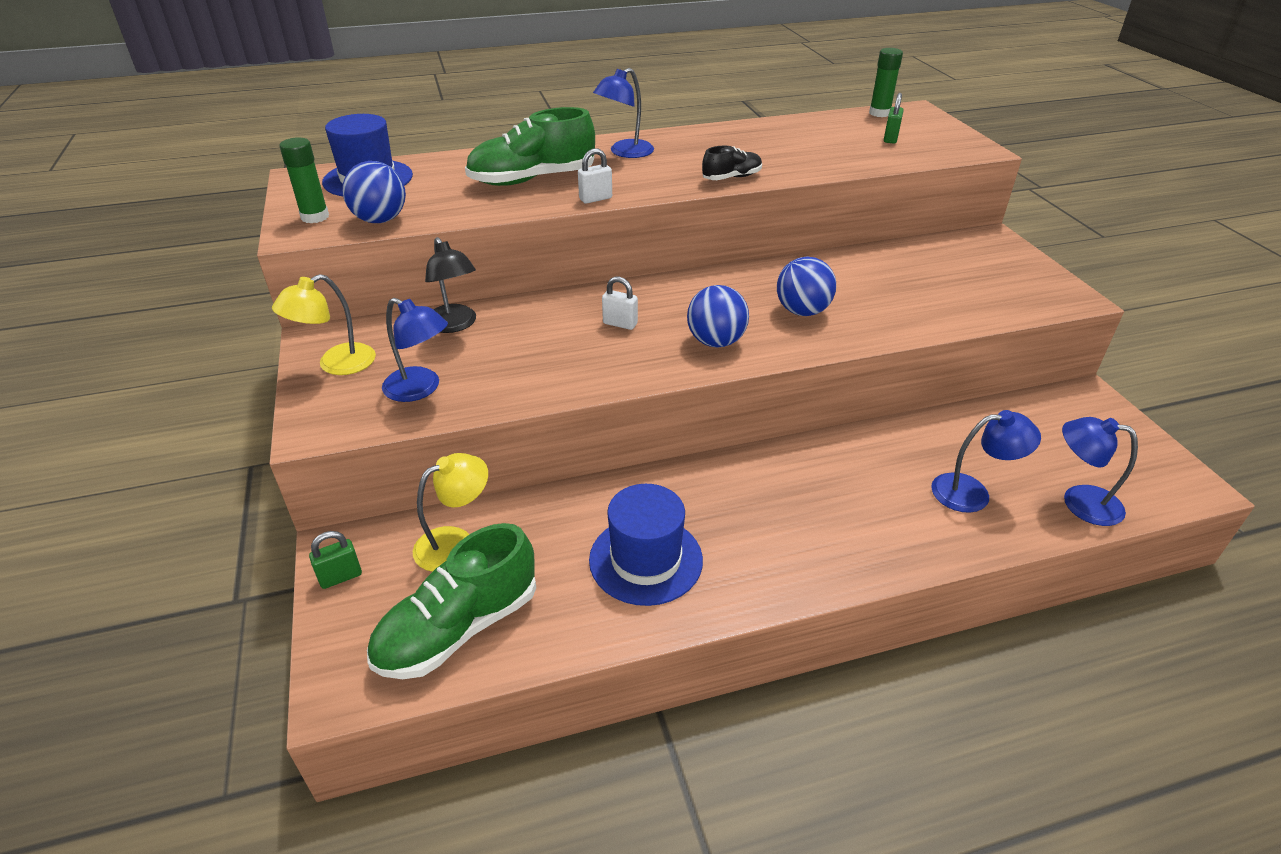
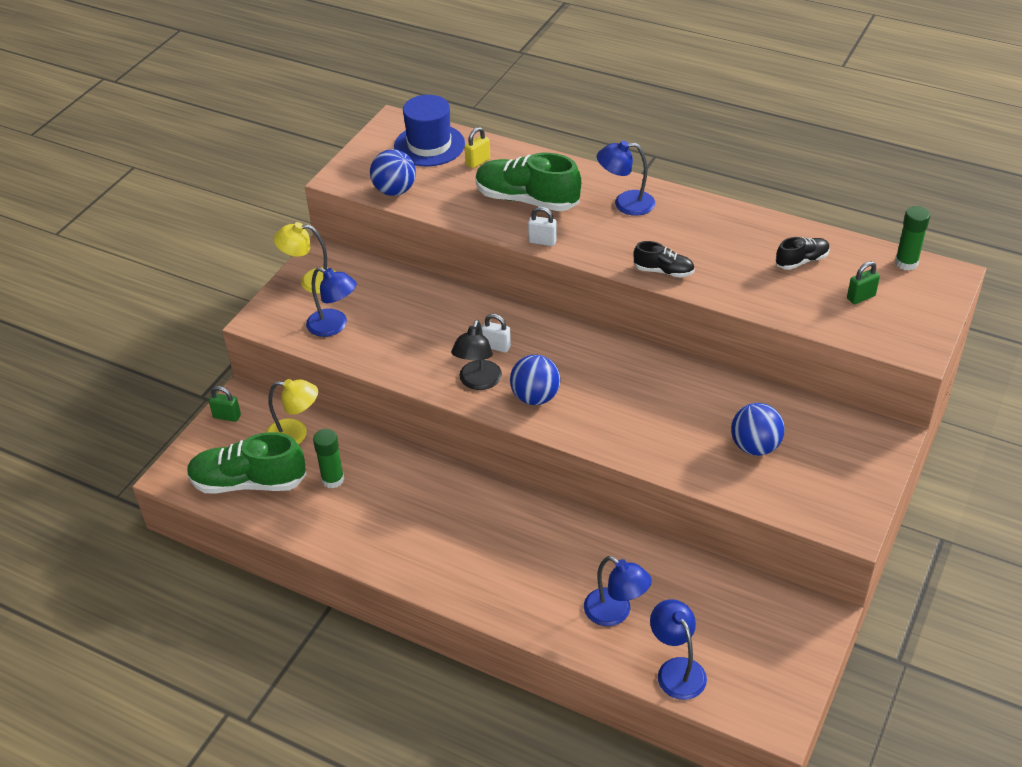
camera: 45 degrees right, 5 degrees up
green glue stick [279,137,329,223] -> green glue stick moved to [313,429,344,489]
blue lamp [382,298,448,402] -> blue lamp turned 45 degrees counterclockwise [306,267,357,337]
black lamp [425,237,476,333] -> black lamp moved to [451,320,502,390]
blue hat [589,484,703,606] -> none
white padlock [602,276,638,330] -> white padlock turned 45 degrees counterclockwise [482,314,511,353]
blue ball [777,257,836,316] -> blue ball moved to [731,403,785,456]
none -> yellow padlock [465,127,490,168]
none -> black shoe [776,237,830,270]

